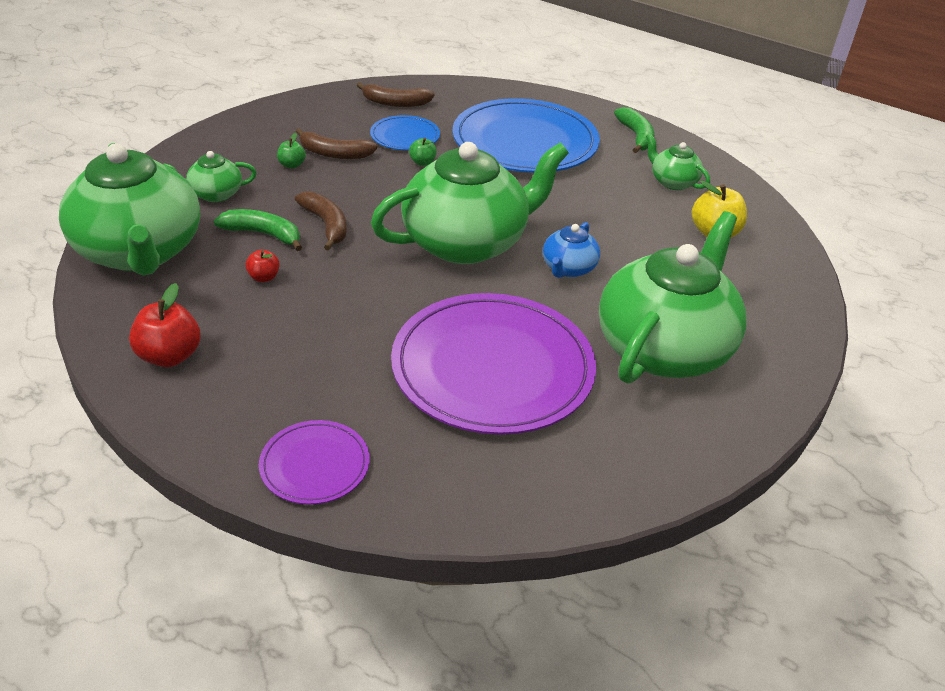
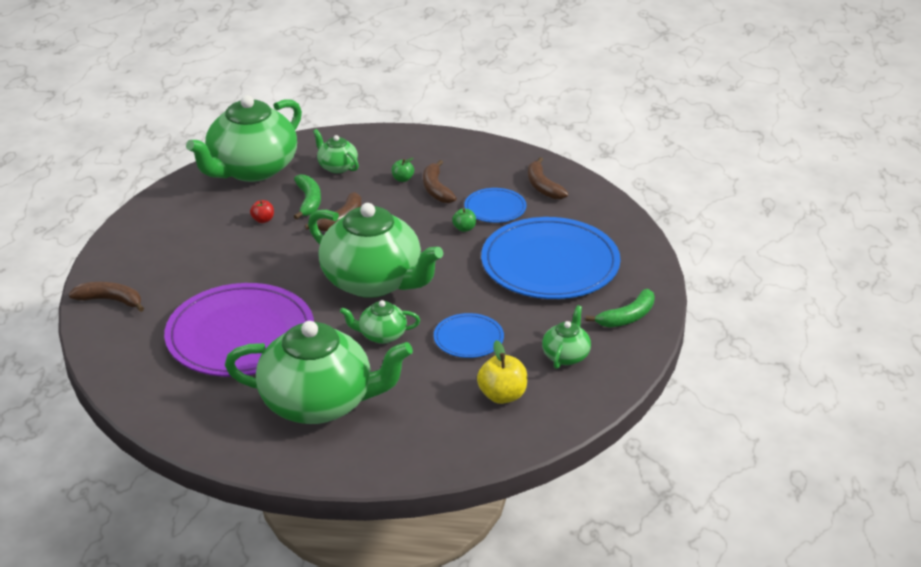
camera: 65 degrees right, 5 degrees down
red apple [129,283,201,367] -> none
purple plate [259,420,370,505] -> brown banana [68,282,144,312]
blue teapot [543,222,600,278] -> green teapot [340,300,420,344]
none -> blue plate [434,313,504,358]

